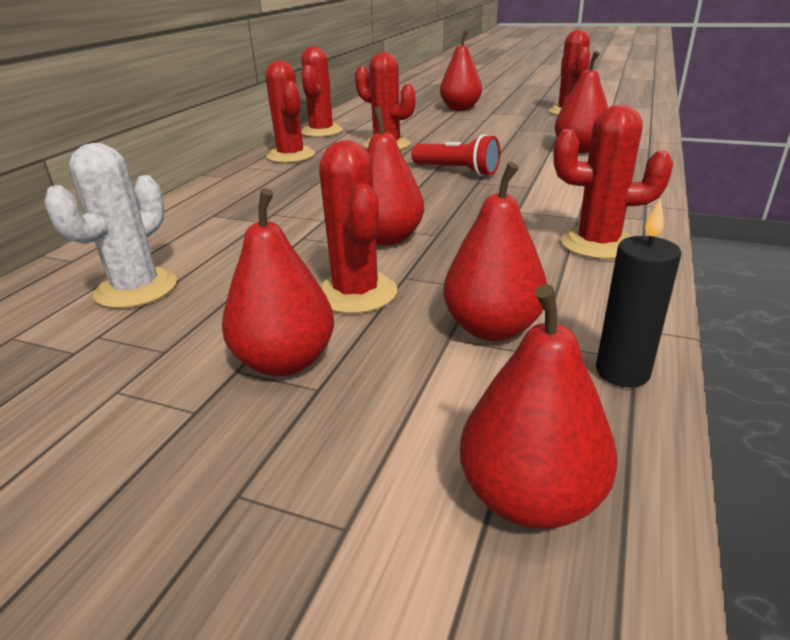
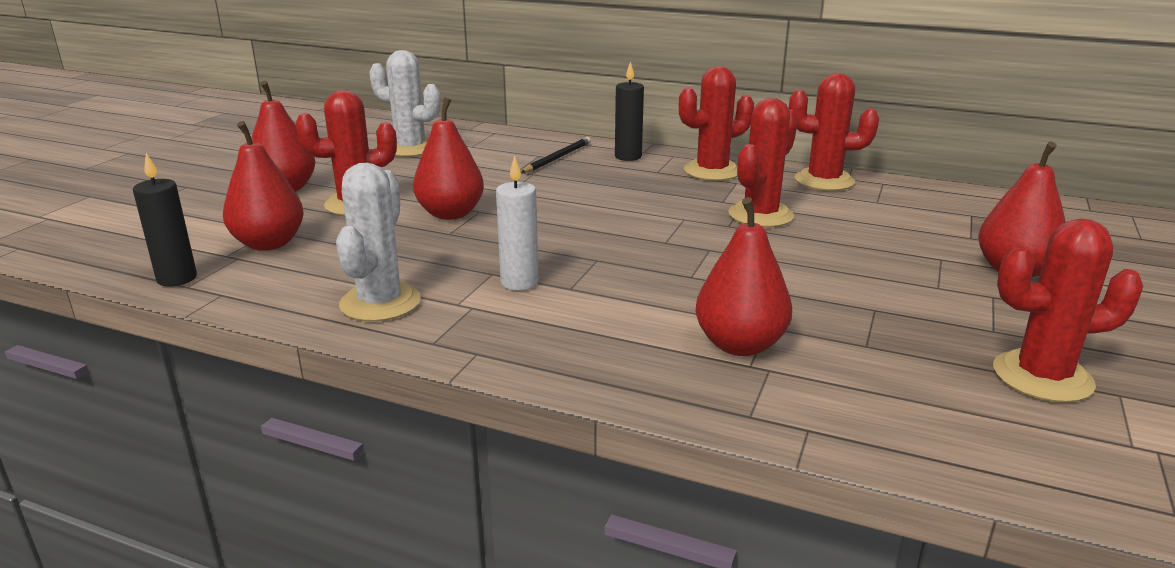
camera: 90 degrees right, 5 degrees down
red flashlight [411,134,500,176] -> none
red pear [460,284,617,529] -> none
red cactus [553,105,673,259] -> white cactus [336,163,421,322]
none -> white candle [496,155,539,290]
none -> black pencil [521,137,591,173]
none -> black candle [615,61,644,161]

